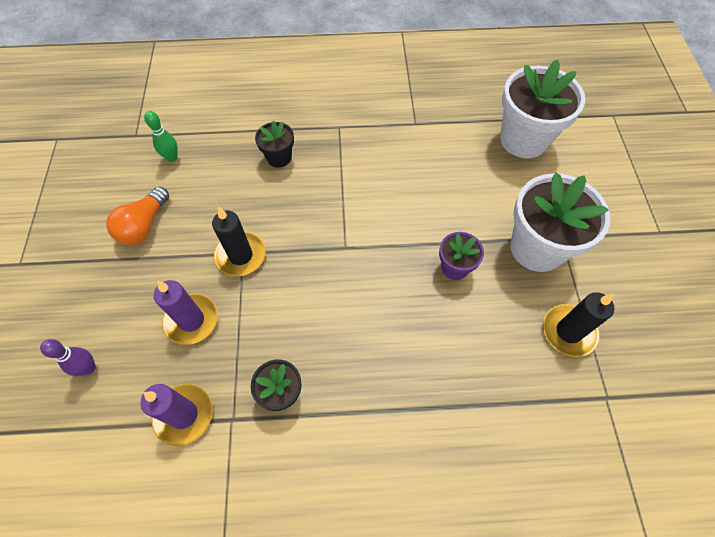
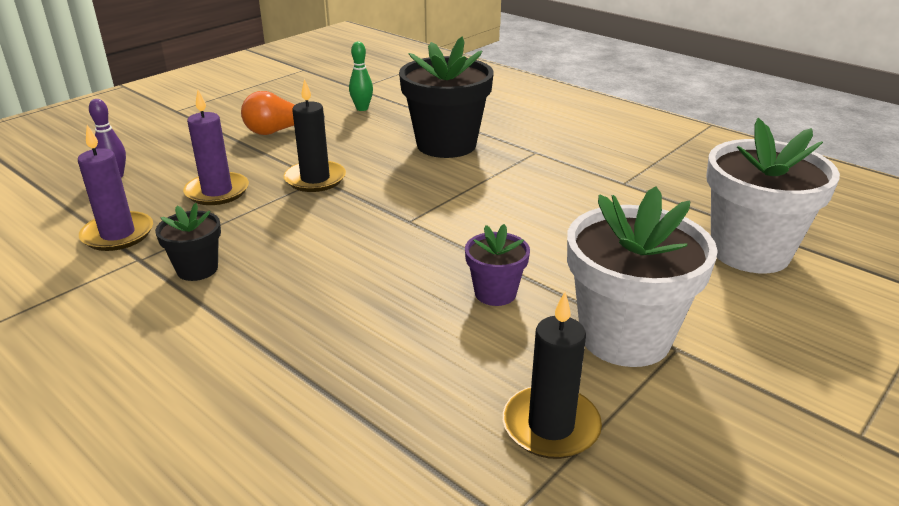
camera: 45 degrees right, 30 degrees down
black flower pot [255,121,294,168] -> black flower pot [399,37,494,158], size x1.98

